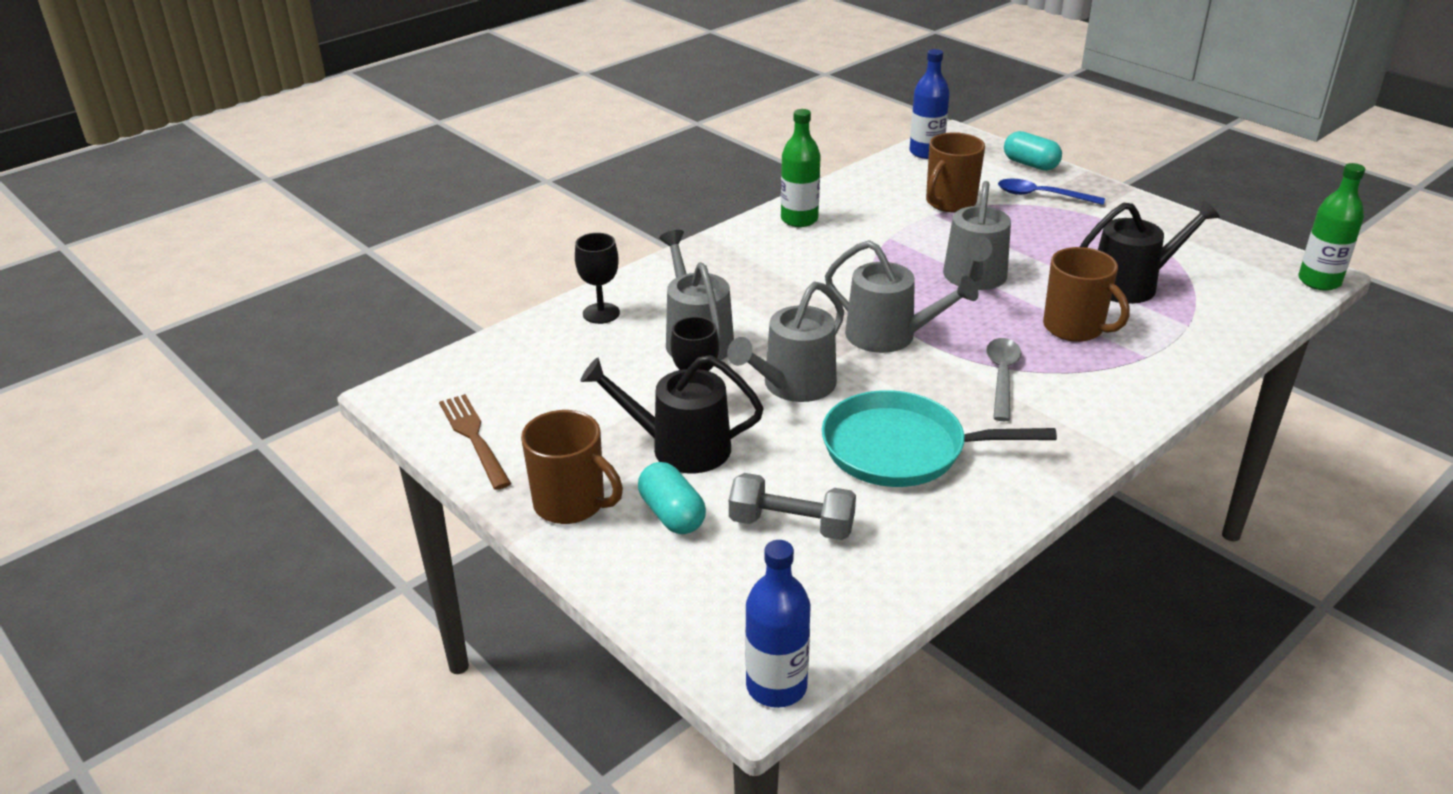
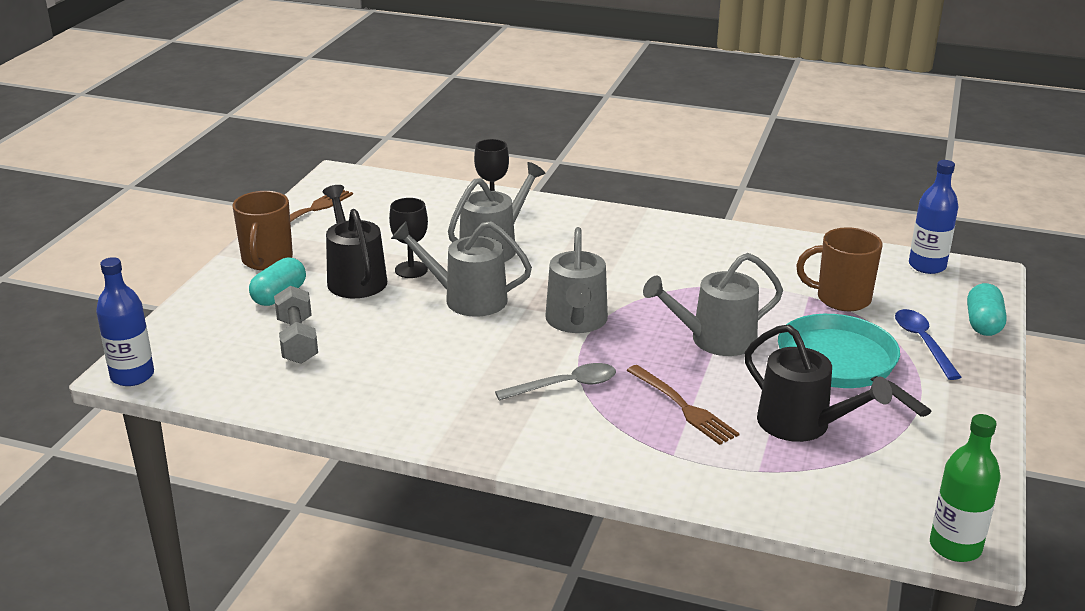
camera: 60 degrees right, 5 degrees down
green bottle [781,109,821,227] -> none
turquoise pan [822,390,1057,487] -> turquoise pan moved to [778,314,931,417]
brown mug [1043,247,1129,342] -> brown fork [626,365,740,445]

